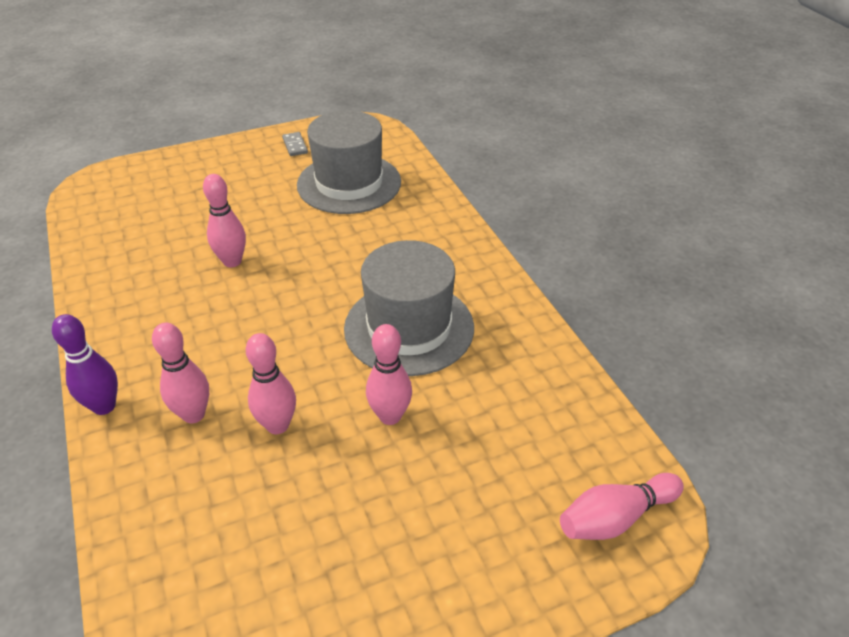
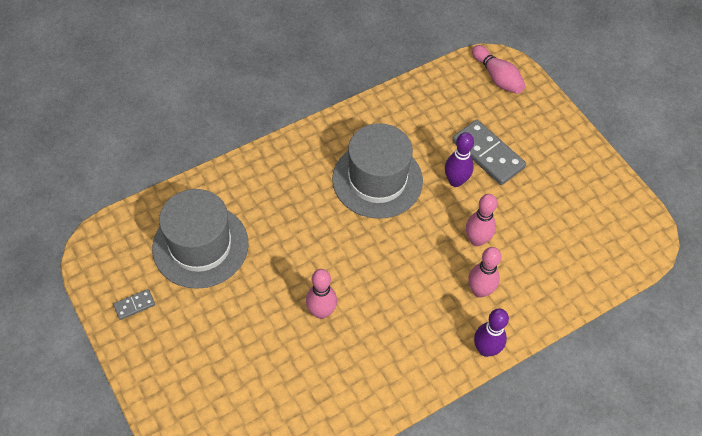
camera: 100 degrees left, 15 degrees up
pink bowling pin [366,324,412,425] -> purple bowling pin [445,132,474,187]
none -> grey domino [452,120,526,185]

